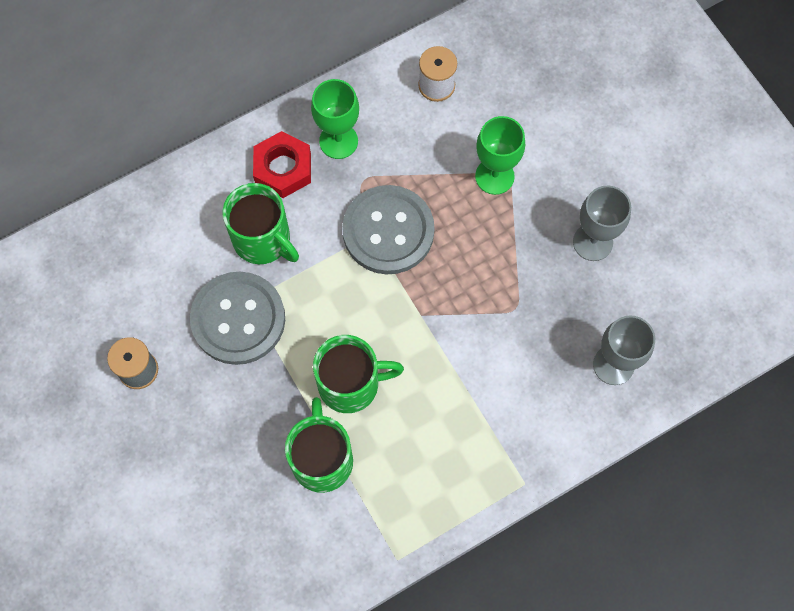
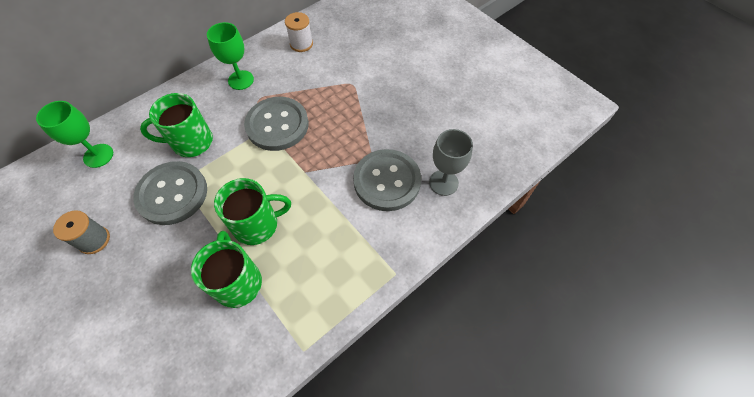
camera: 10 degrees left, 10 degrees down
green mug [223,183,299,264] -> green mug turned 135 degrees clockwise [140,93,213,157]
red nut [253,131,311,198] -> none
green goblet [475,116,525,195] -> green goblet moved to [36,101,113,168]
grey goblet [573,186,631,261] -> none
none -> grey button [353,149,421,211]

